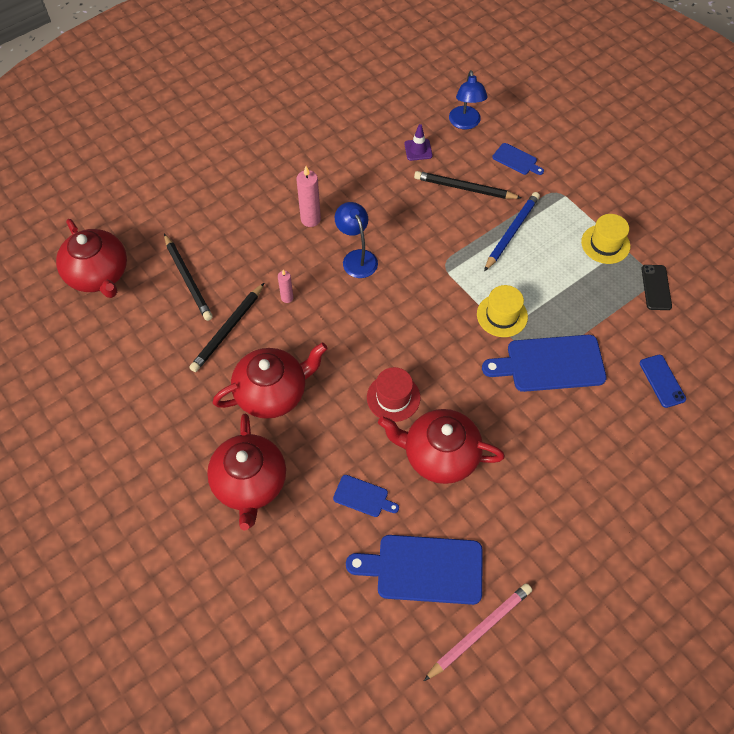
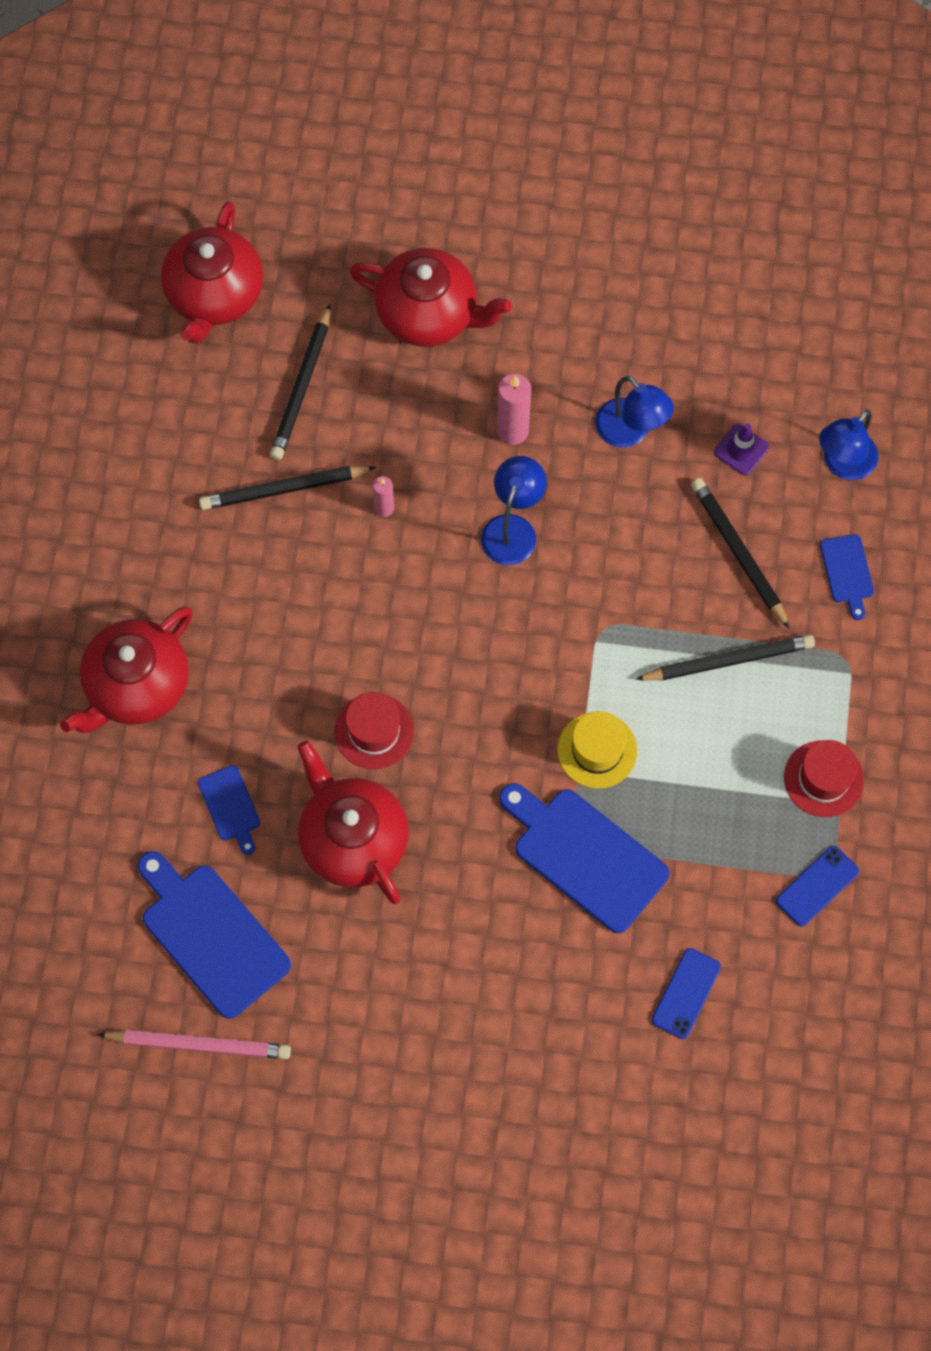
camera: 45 degrees right, 10 degrees up
red teapot [212,343,328,419] -> red teapot moved to [349,248,512,346]
blue pencil [484,192,540,271] -> black pencil [635,634,815,681]
yellow hat [581,214,630,264] -> red hat [784,740,864,817]
black phone [642,265,672,310] -> blue phone [776,846,859,926]
none -> blue lamp [595,376,674,447]

